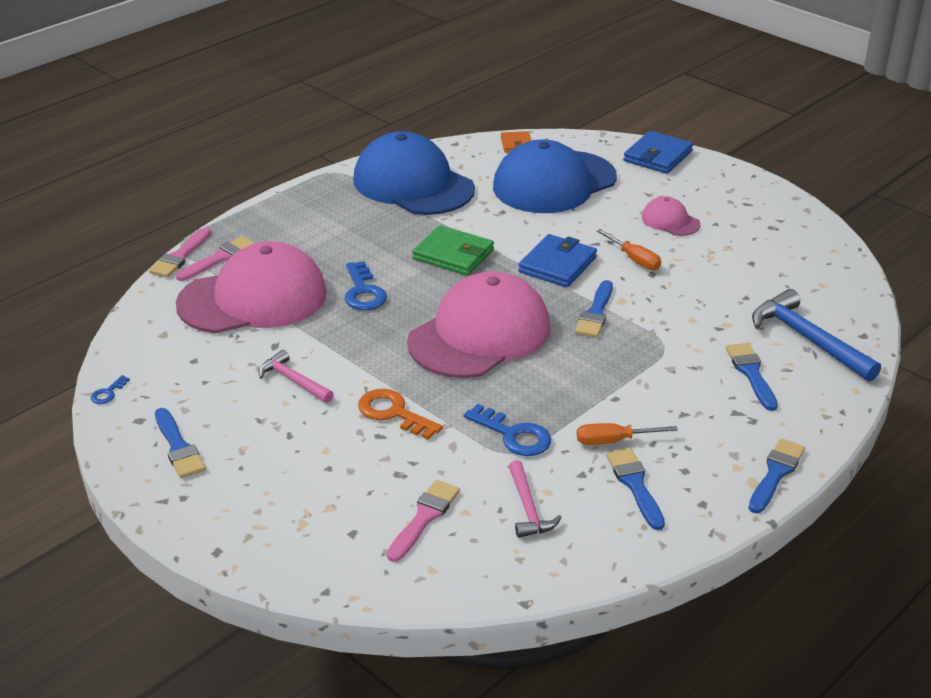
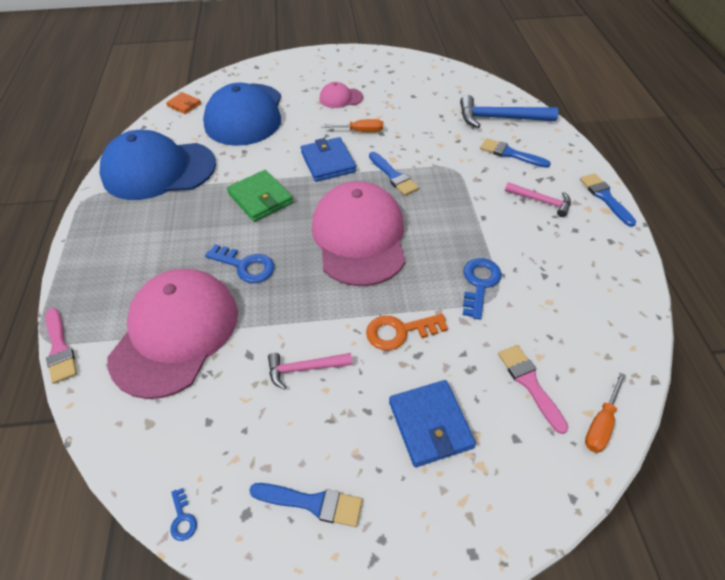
camera: 50 degrees left, 15 degrees up
pink brush [176,236,255,281] -> none
green wallet [412,225,494,276] -> green wallet turned 75 degrees clockwise [227,170,293,222]
blue key [464,404,551,456] -> blue key turned 60 degrees counterclockwise [463,258,502,320]
pink hammer [509,460,562,538] -> pink hammer moved to [505,182,571,217]
orange screwdriver [577,423,678,445] -> orange screwdriver moved to [585,373,626,453]
blue brush [606,448,665,530] -> none
blue wallet [624,131,693,174] -> blue wallet moved to [389,380,476,467]

